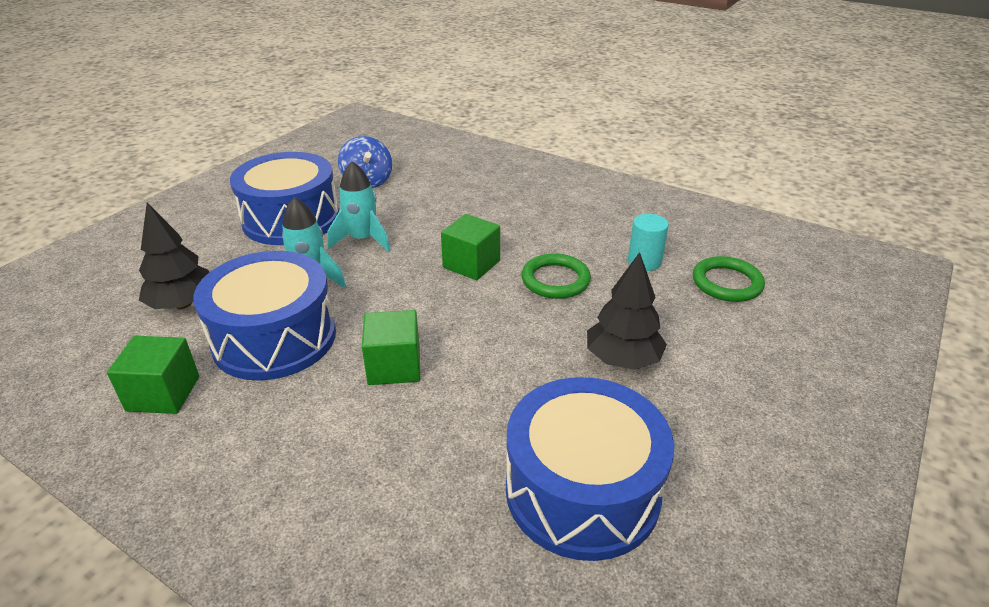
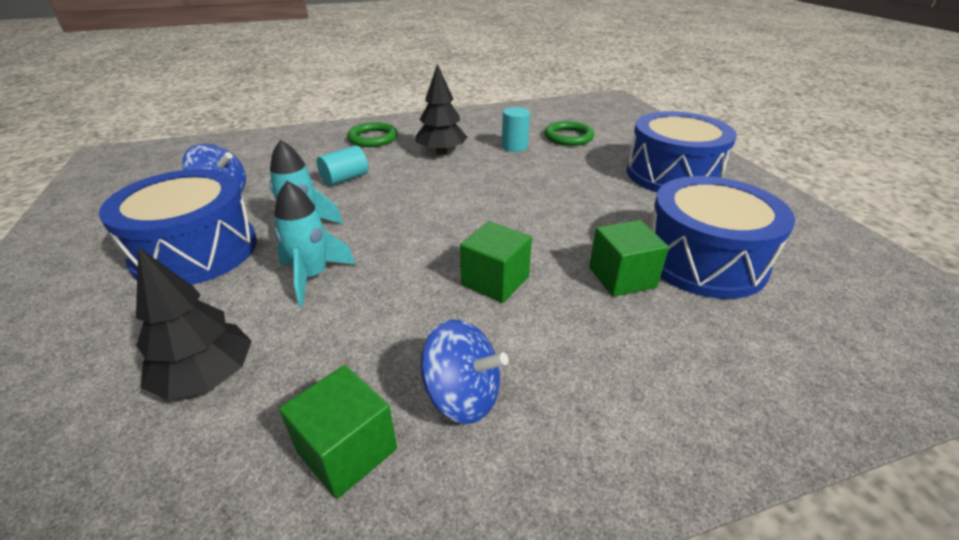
camera: 50 degrees left, 0 degrees up
blue drum [193,251,336,381] -> blue drum moved to [626,111,737,192]
green cube [441,214,500,280] -> green cube moved to [589,220,669,297]
green ring [521,254,591,299] -> green ring moved to [347,122,398,147]
black tree [587,252,667,370] -> black tree moved to [416,64,467,155]
none -> turquoise cylinder [317,145,368,186]
none -> blue spinning top [421,319,509,424]

